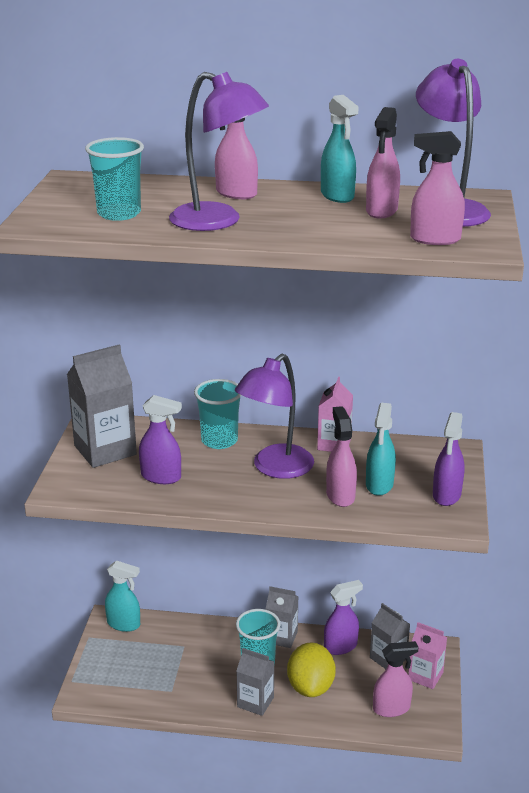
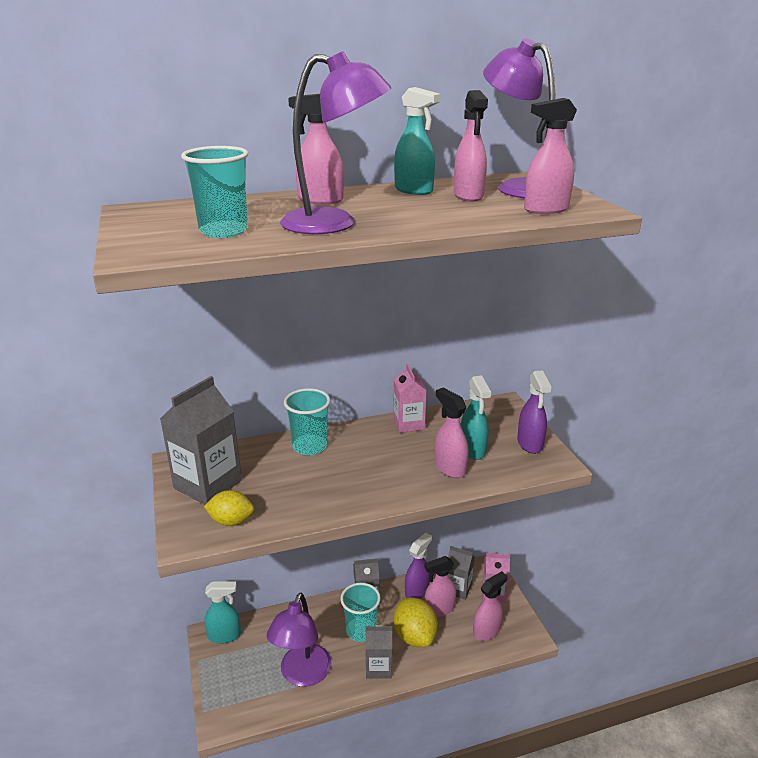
camera: 25 degrees left, 0 degrees up
purple spray bottle [139,395,182,484] -> none
purple lamp [235,354,314,479] -> purple lamp moved to [267,593,331,687]
none -> yellow lemon [204,490,254,526]
none -> pink spray bottle [425,556,456,617]

